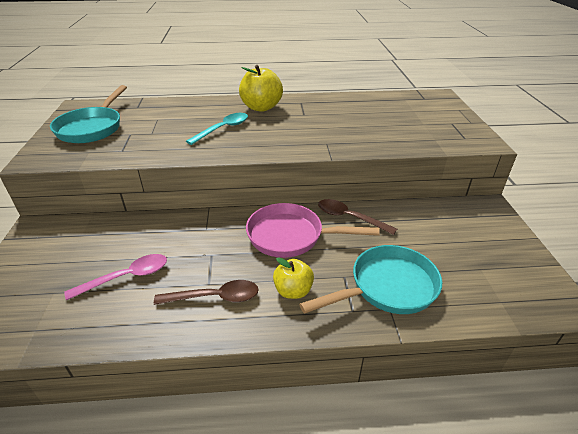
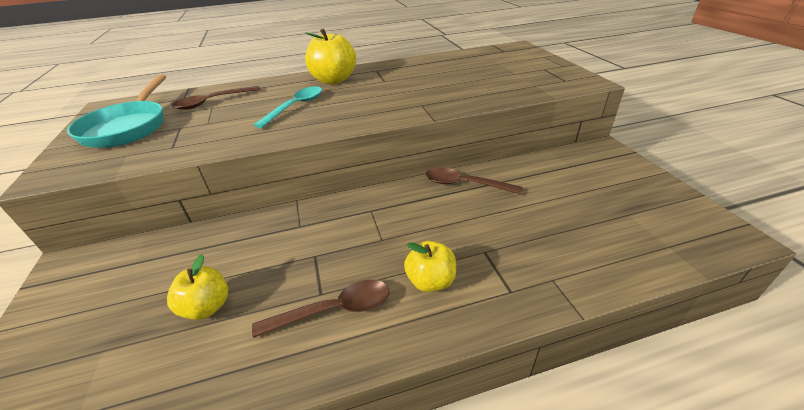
camera: 10 degrees left, 0 degrees up
pink spoon [64,254,167,300] -> yellow apple [167,254,228,320]
pink pan [246,203,380,258] -> none
turquoise pan [299,245,442,314] -> none
none -> brown spoon [171,86,261,110]

